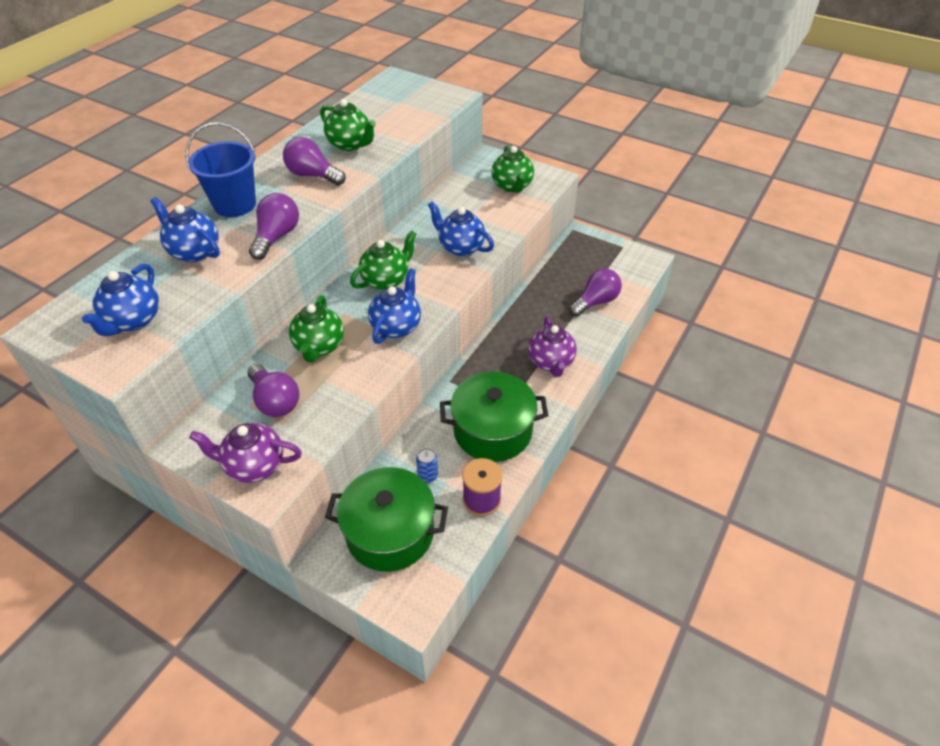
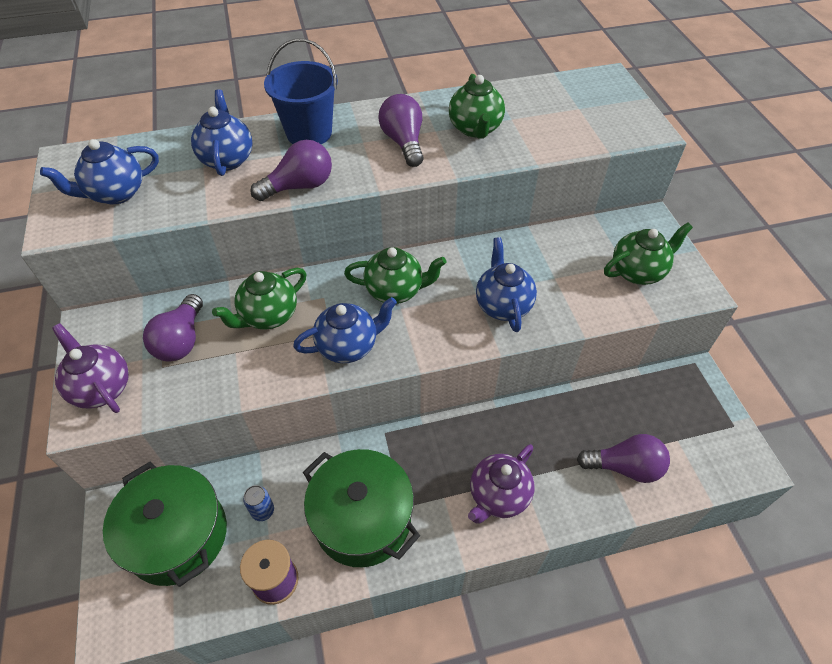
camera: 45 degrees right, 5 degrees up
green teapot [491,146,534,193] -> green teapot turned 150 degrees counterclockwise [604,223,693,285]

